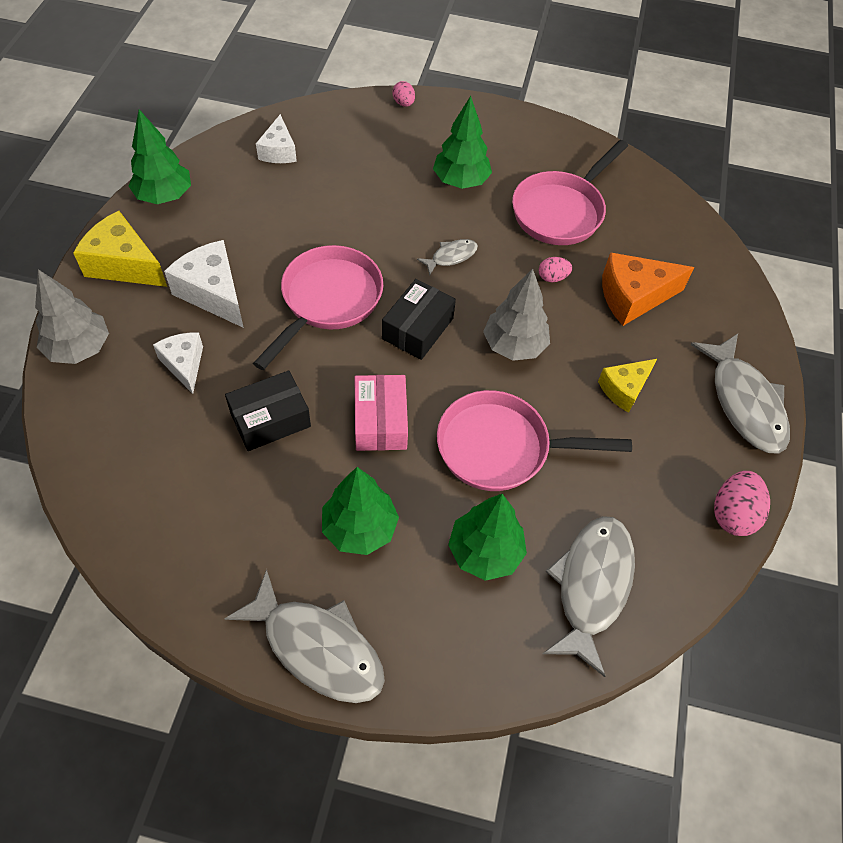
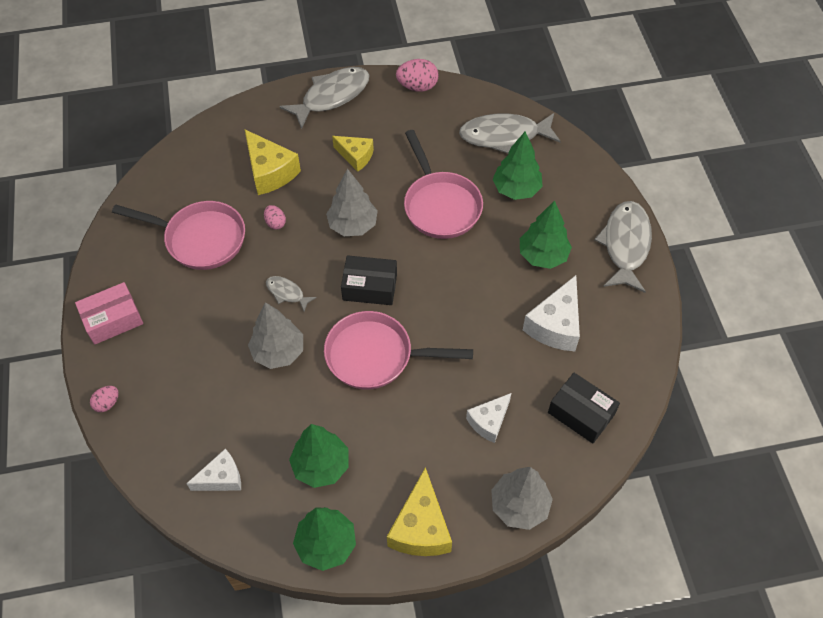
camera: 110 degrees left, 0 degrees up
white cheese [164,240,244,328] -> white cheese moved to [523,275,580,351]
black box [225,370,311,451] -> black box moved to [548,373,620,443]
pink box [355,375,408,451] -> pink box moved to [75,282,143,345]
green tree [433,96,492,189] -> green tree moved to [289,424,348,488]
orange cheese [602,252,694,326] -> yellow cheese [245,130,301,195]
none -> grey tree [248,302,303,369]

